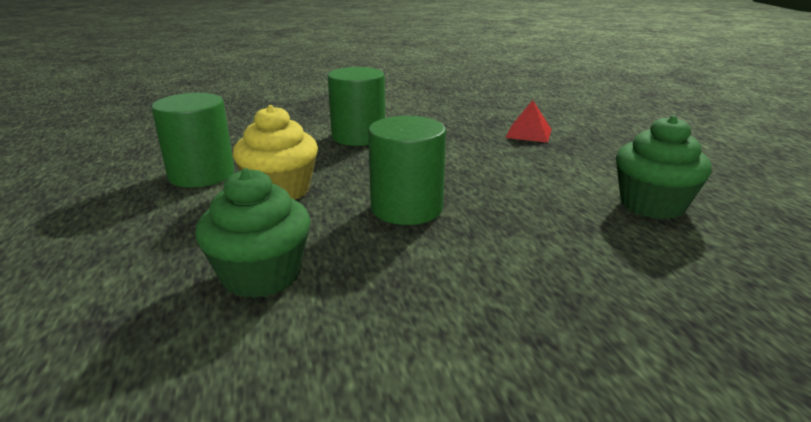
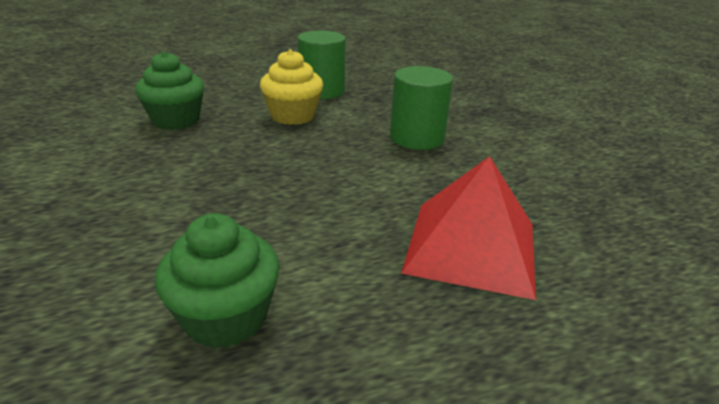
camera: 85 degrees right, 5 degrees up
green cylinder [368,116,446,225] -> none
red pyramid [505,100,552,143] -> red pyramid [401,156,536,300], size x2.03

